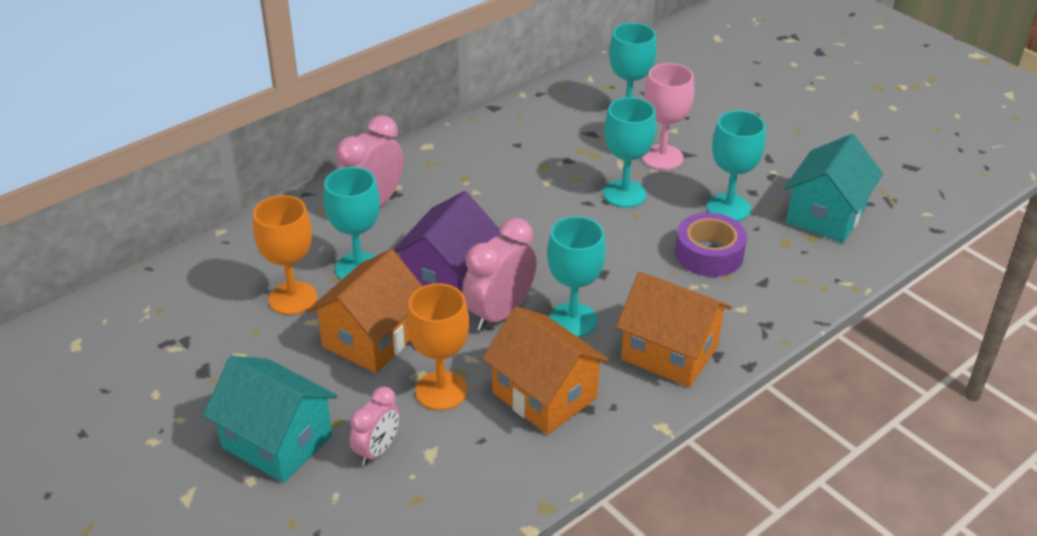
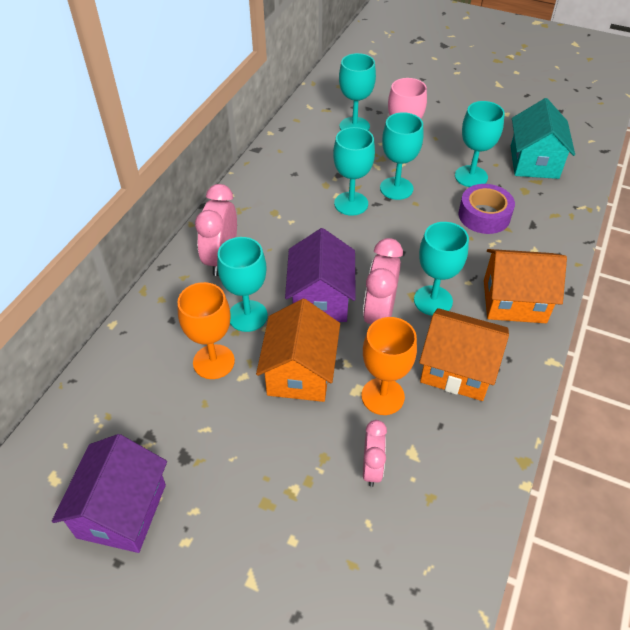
camera: 25 degrees left, 10 degrees up
turquoise house [203,356,337,483] -> none
none -> purple house [52,434,167,553]
none -> turquoise goblet [333,127,375,216]

